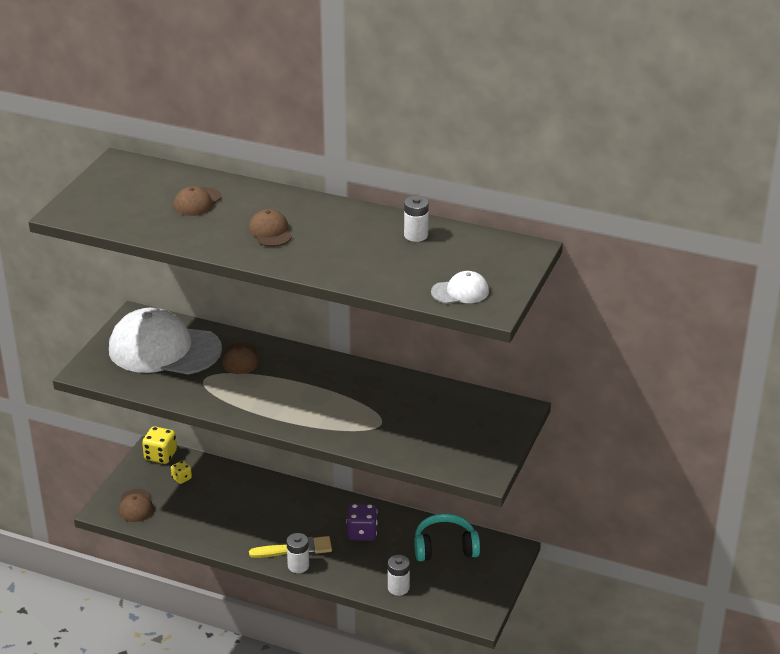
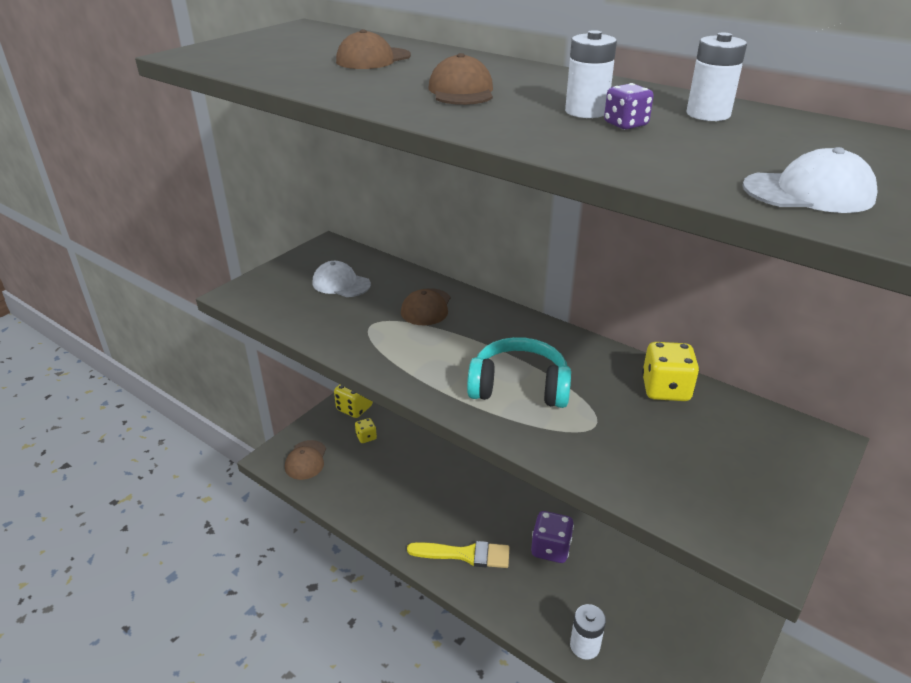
camera: 15 degrees right, 0 degrees up
white cap [109,308,222,374] -> white cap [313,261,371,297], size x0.44
white battery [286,533,309,573] -> white battery moved to [565,30,617,118]
turquoise headphones [414,514,480,561] -> turquoise headphones moved to [467,337,571,408]
none -> purple dice [604,83,654,129]
none -> yellow dice [642,342,699,401]

